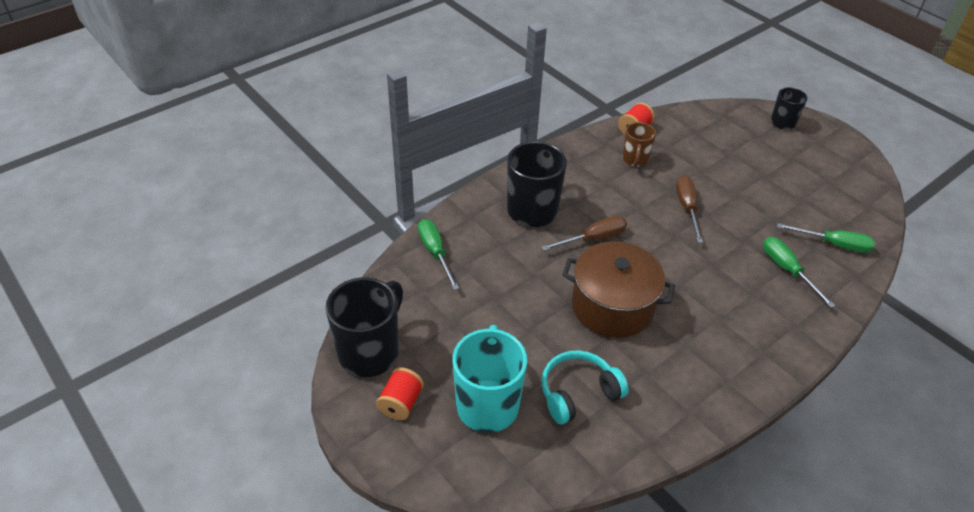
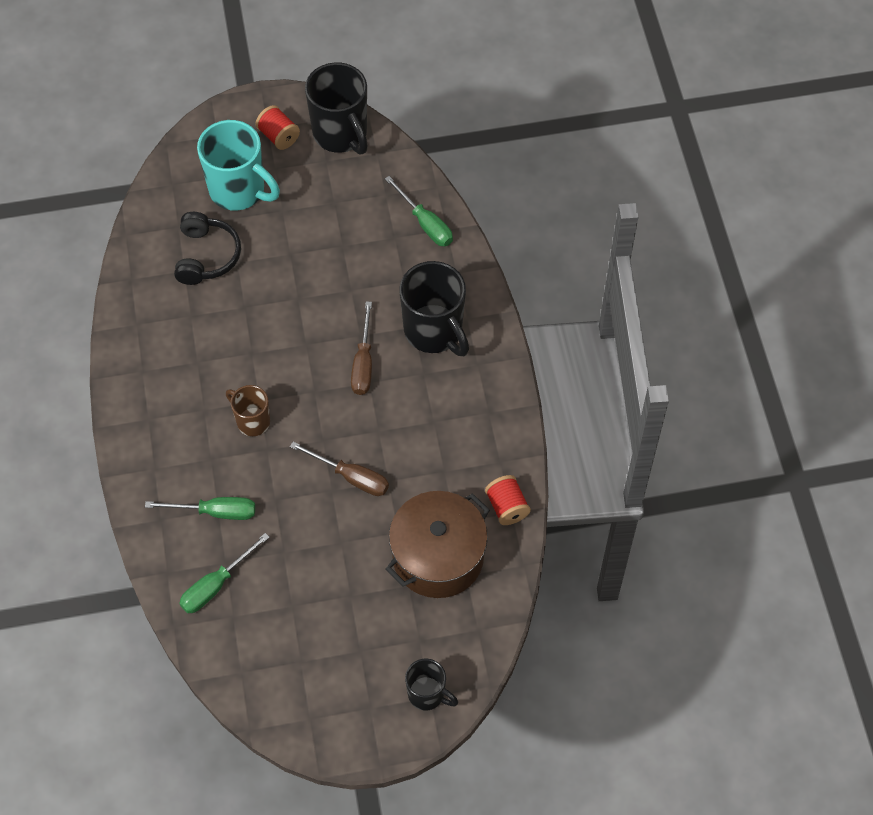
camera: 120 degrees right, 15 degrees up
green screwdriver [418,219,459,290] -> green screwdriver turned 45 degrees clockwise [385,176,453,246]
turquoise headphones [541,350,629,424] -> black headphones [174,212,241,285]
brown pot [562,241,675,338] -> brown pot moved to [386,491,490,598]
brown mug [622,122,656,167] -> brown mug moved to [226,385,270,436]

